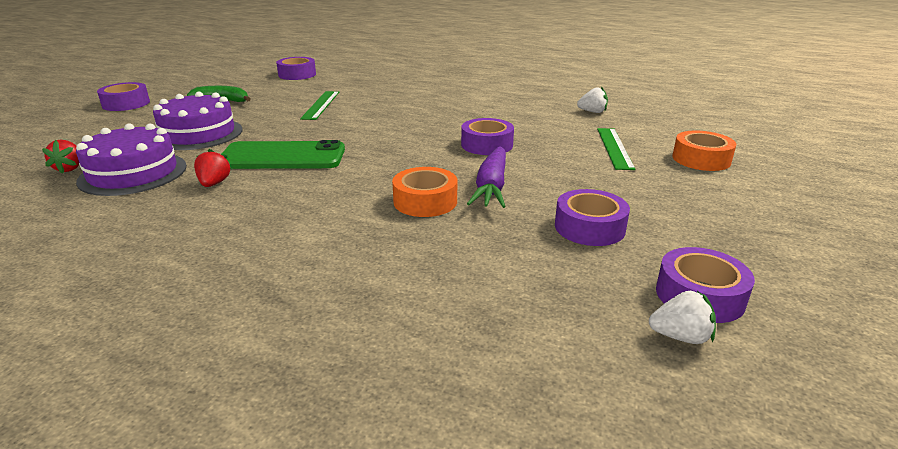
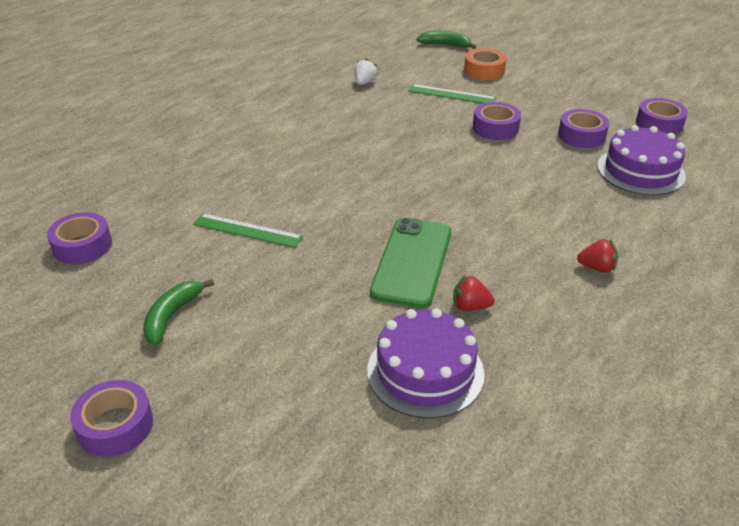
camera: 75 degrees left, 10 degrees up
red strawberry [42,140,79,174] -> red strawberry moved to [577,239,618,273]
purple cake [153,92,242,150] -> purple cake moved to [597,125,686,195]
orange tape [392,167,457,217] -> none
purple tape [461,118,514,155] -> purple tape moved to [473,102,521,140]
purple carrot [467,146,506,208] -> none
white strawberry [649,291,716,344] -> none
none -> green banana [417,31,476,49]

